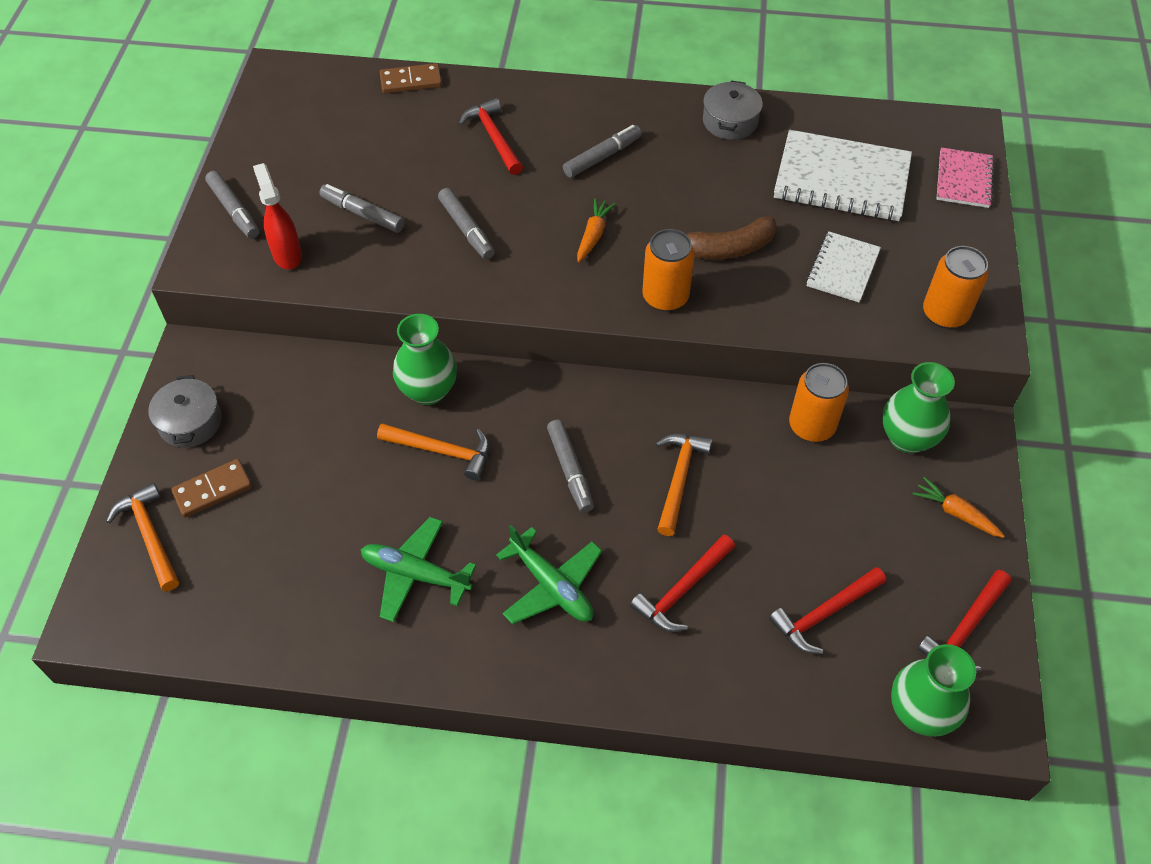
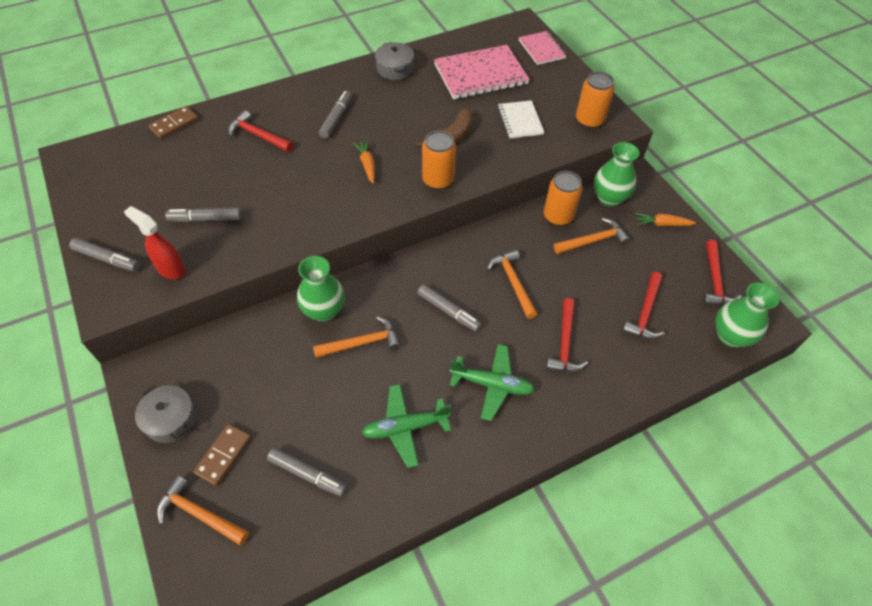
camera: 35 degrees left, 0 degrees up
grey marker [438,188,495,260] -> grey marker moved to [267,448,347,496]
white notebook [774,130,912,221] -> pink notebook [434,45,530,99]
none -> orange hammer [554,218,630,254]

